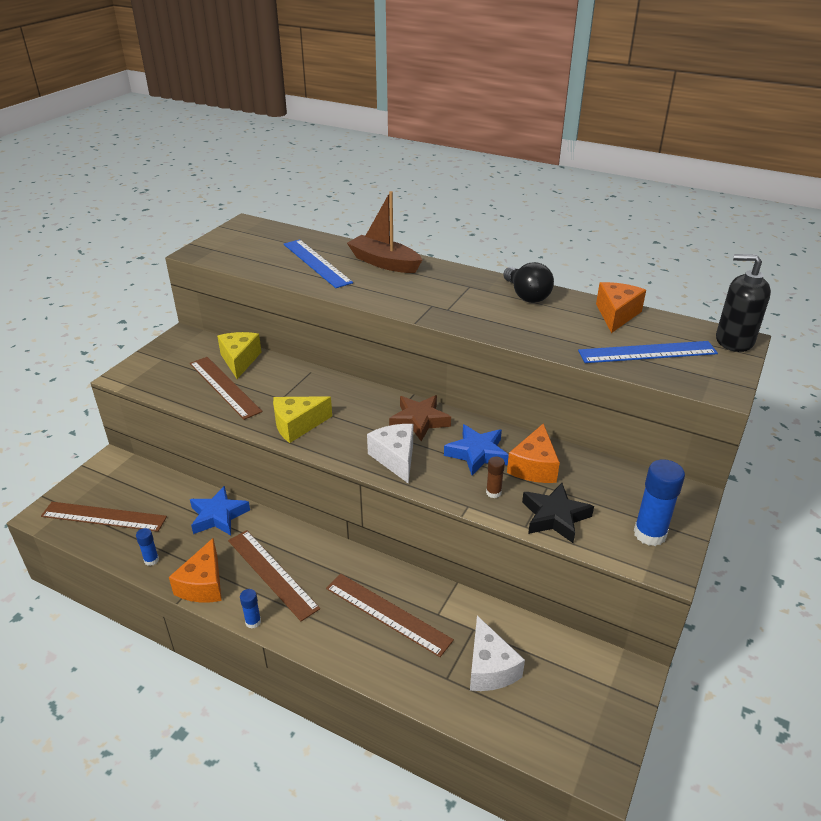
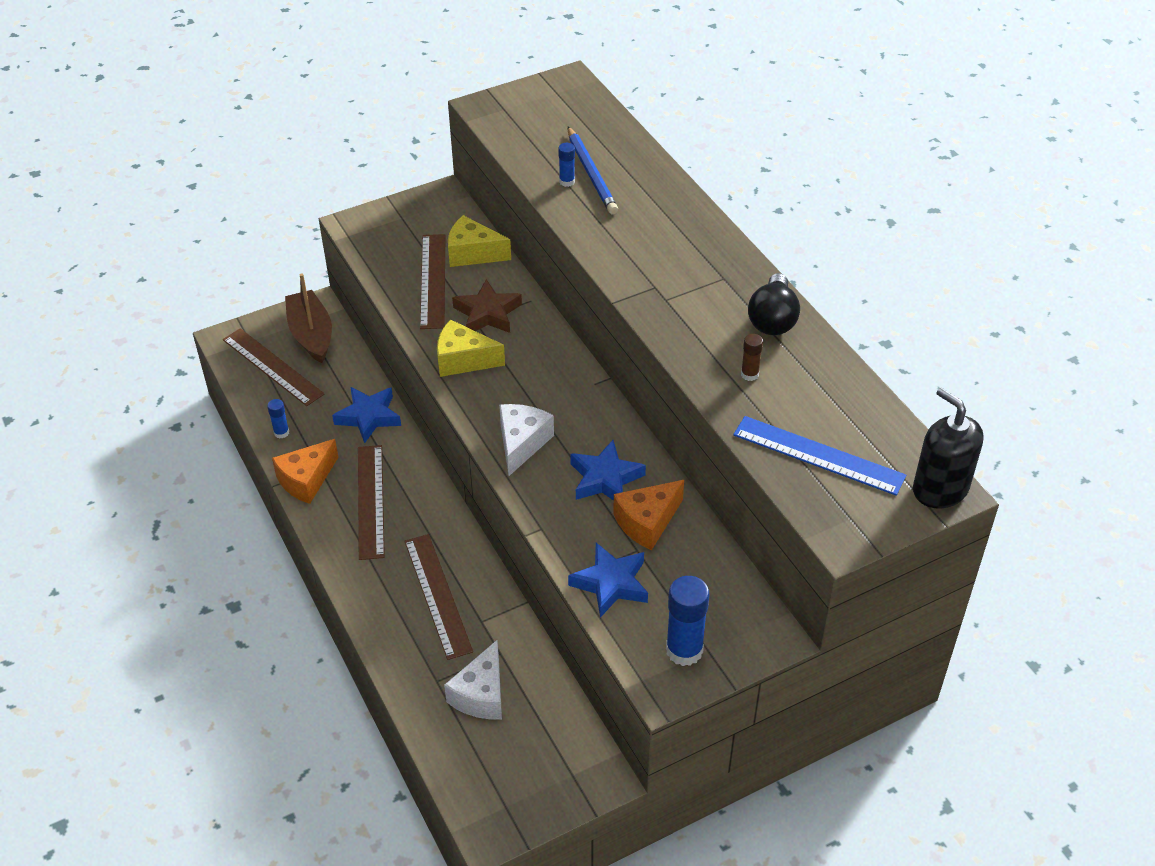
camera: 35 degrees right, 10 degrees up
yellow cheese [217,332,262,379] -> yellow cheese turned 105 degrees counterclockwise [448,215,511,267]
blue glue stick [240,589,261,629] -> blue glue stick moved to [558,143,575,187]
blue ruler [284,239,353,288] -> blue pencil [568,127,618,214]
brown boat [347,191,422,273] -> brown boat moved to [285,273,332,363]
brown star [389,395,451,441] -> brown star moved to [452,279,522,333]
brown glue stick [486,457,505,498] -> brown glue stick moved to [741,334,763,381]
black star [522,483,594,543] -> blue star [568,543,648,618]
orange cheese [596,282,646,333] -> none

